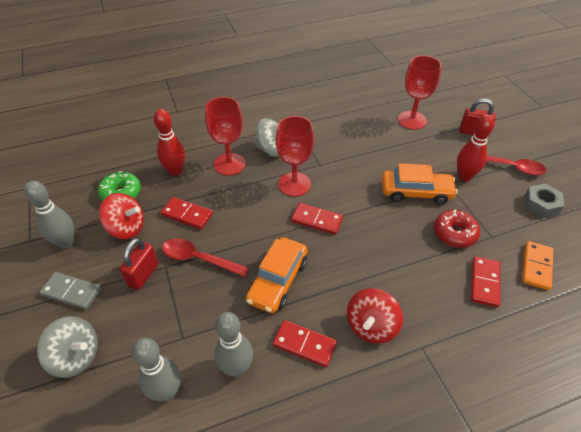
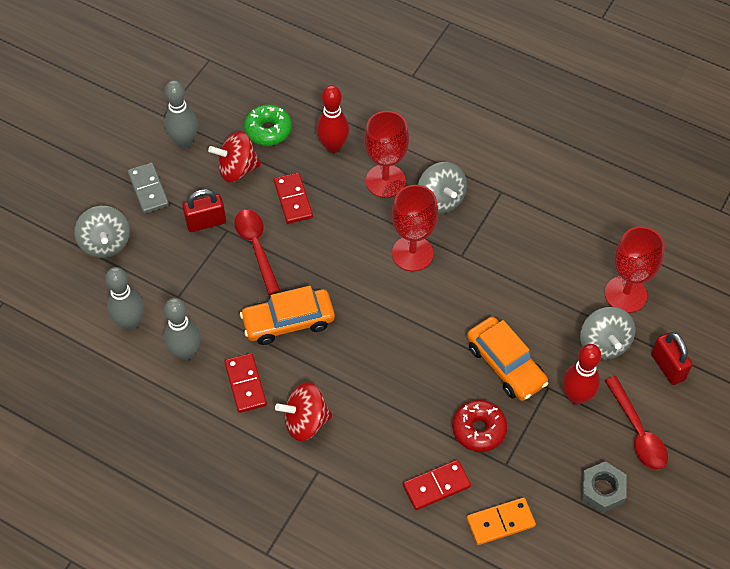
camera: 50 degrees right, 10 degrees up
red spinning top [99,193,144,239] -> red spinning top turned 105 degrees clockwise [208,131,262,182]
red domino [291,203,343,235] -> none
none -> grey spinning top [580,307,635,360]

